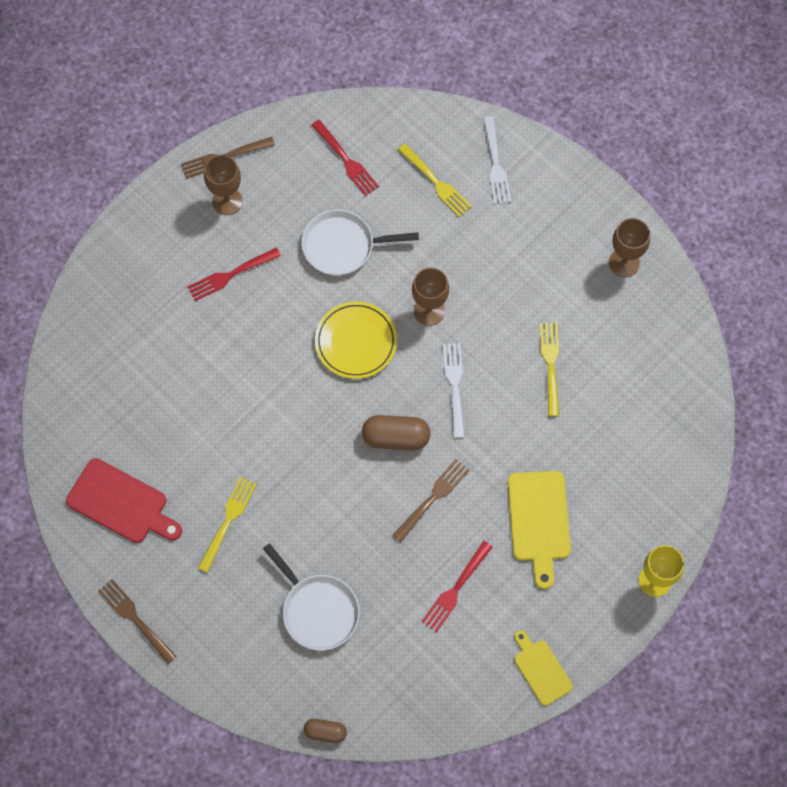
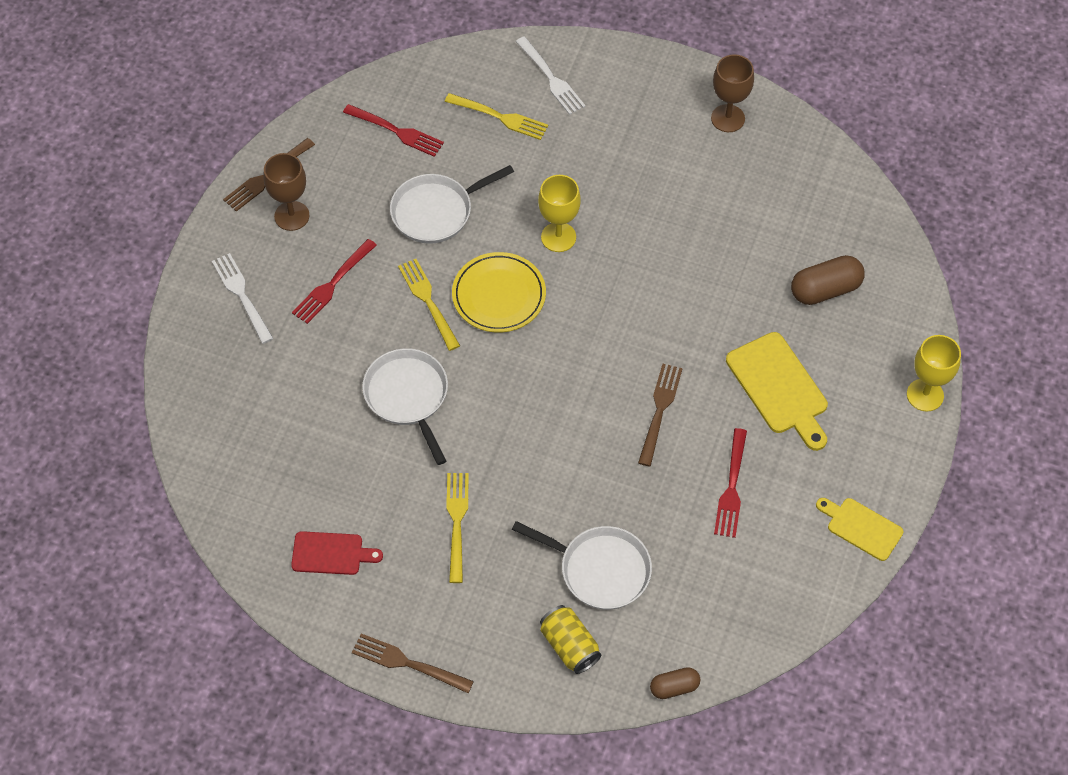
camera: 25 degrees left, 10 degrees down
red cutting board [66,458,182,543] -> red cutting board [291,531,383,575], size x0.63
brown capsule [362,415,431,450] -> brown capsule moved to [791,255,865,305]
brown goblet [412,267,449,326] -> yellow goblet [538,175,581,252]
white fork [443,343,465,438] -> white fork moved to [212,253,274,344]
yellow fork [540,323,559,417] -> yellow fork moved to [398,259,460,351]
none -> white pan [362,348,448,465]
none -> yellow can [540,605,601,674]

